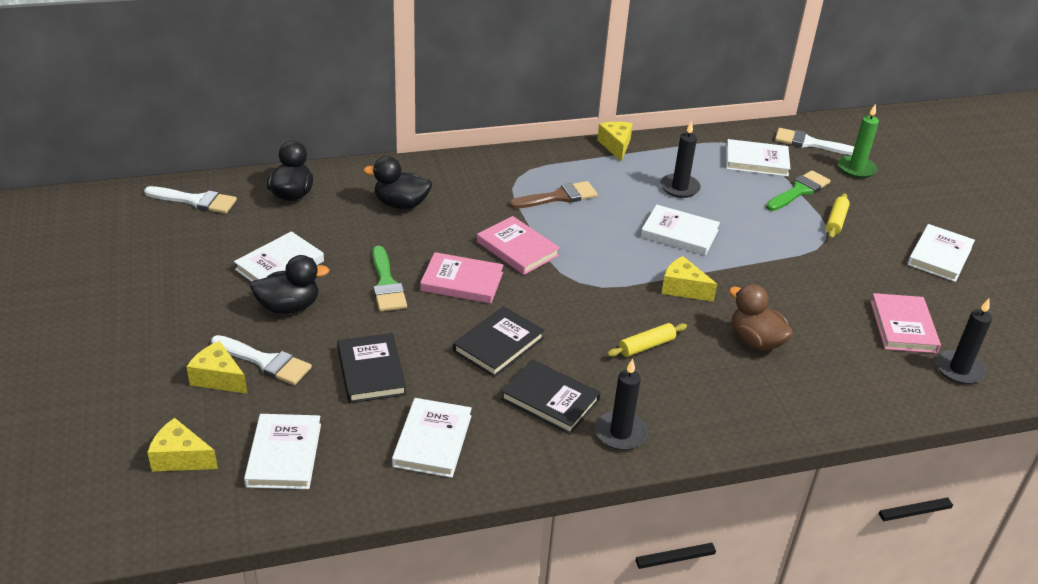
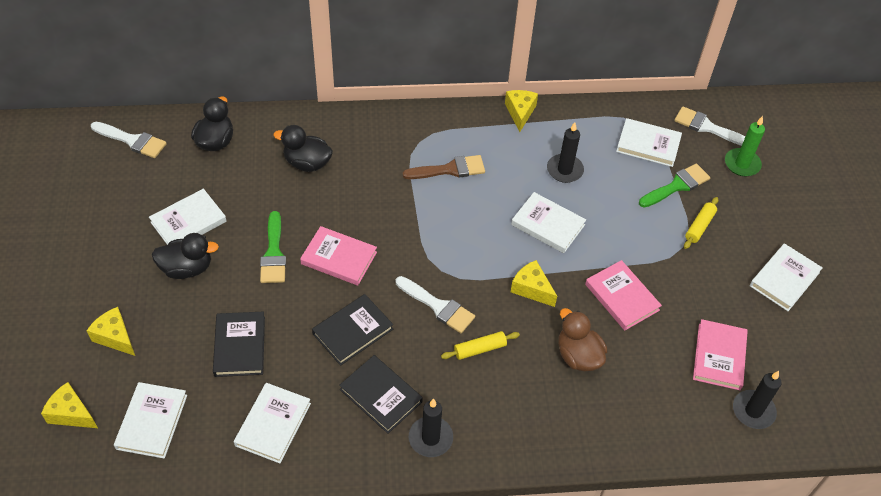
camera: 10 degrees right, 15 degrees up
white brush [211,335,312,385] -> white brush moved to [396,276,475,333]
pink book [477,216,560,275] -> pink book moved to [585,260,662,331]

